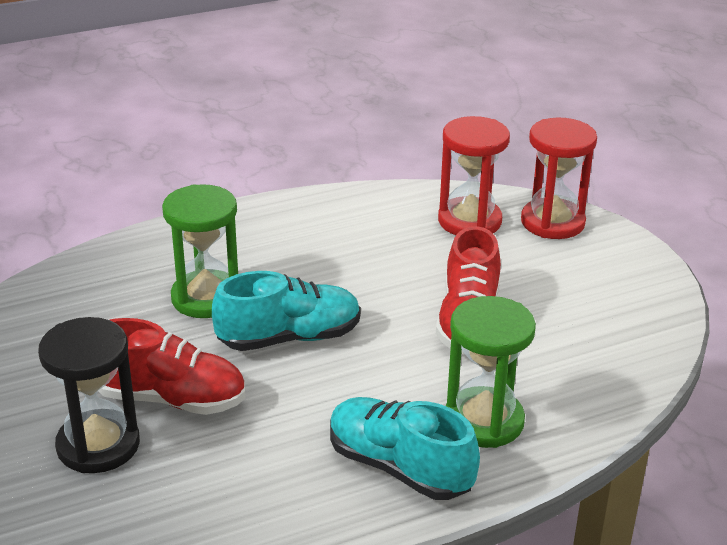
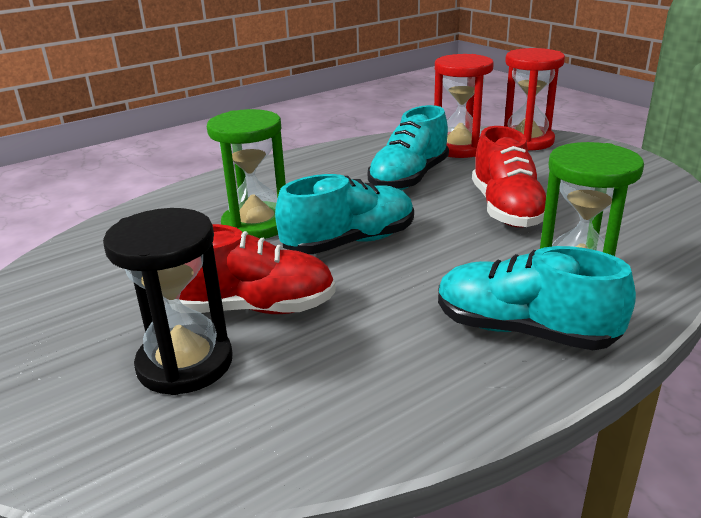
camera: 10 degrees left, 5 degrees down
none -> turquoise shoe [368,105,449,190]

